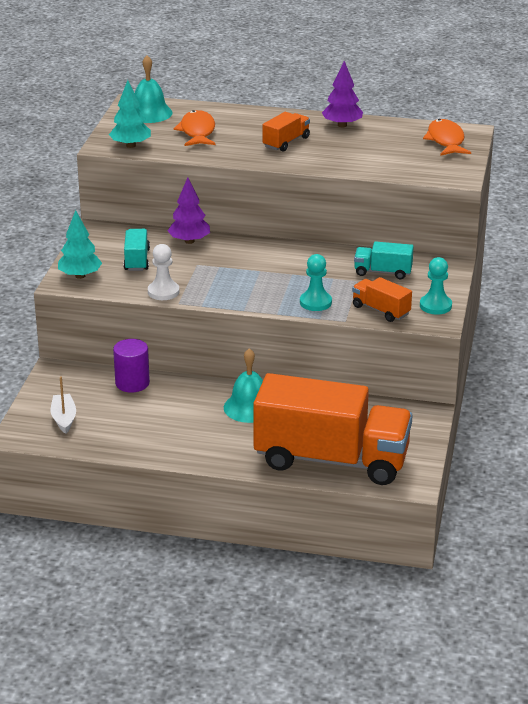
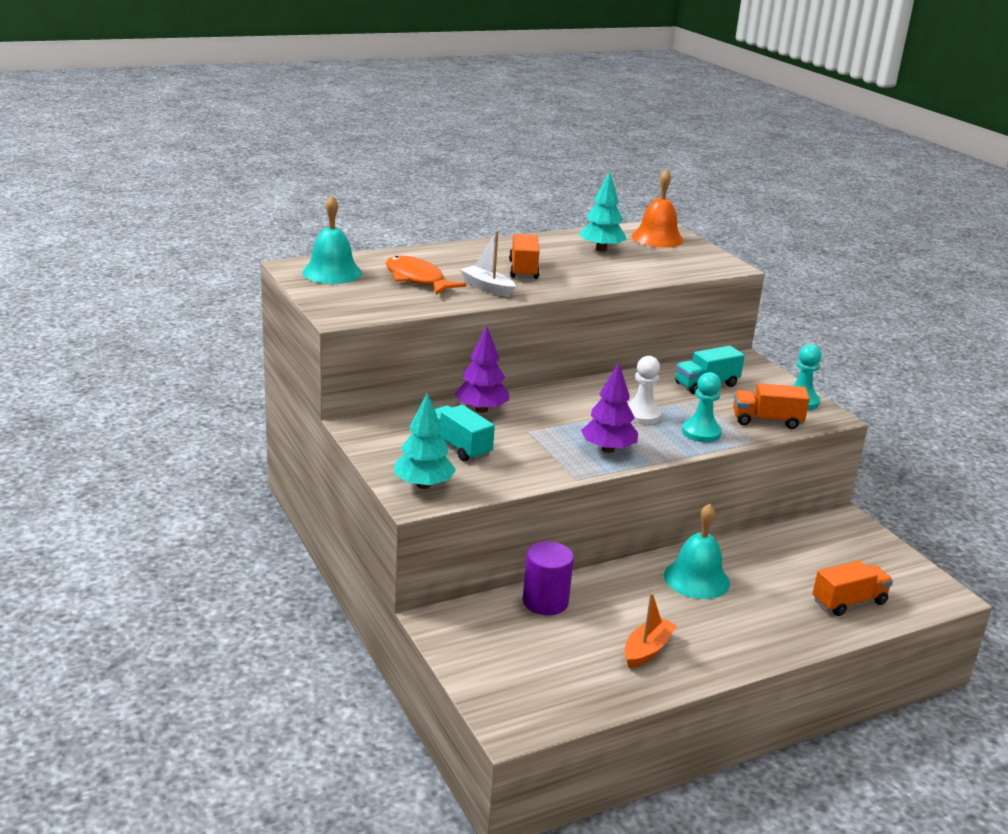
camera: 40 degrees left, 5 degrees down
white boat [51,376,76,434] -> white boat moved to [460,231,516,297]
turquoise tree [109,80,151,148] -> turquoise tree moved to [579,171,627,252]
white pawn [148,244,179,300] -> white pawn moved to [628,356,662,425]
orange truck [253,373,413,485] -> orange truck [813,560,893,616], size x0.42
purple tree [322,61,363,128] -> purple tree moved to [581,363,638,453]
orange fish [423,119,471,156] -> orange bell [631,169,684,248]
none -> orange boat [624,593,677,668]

